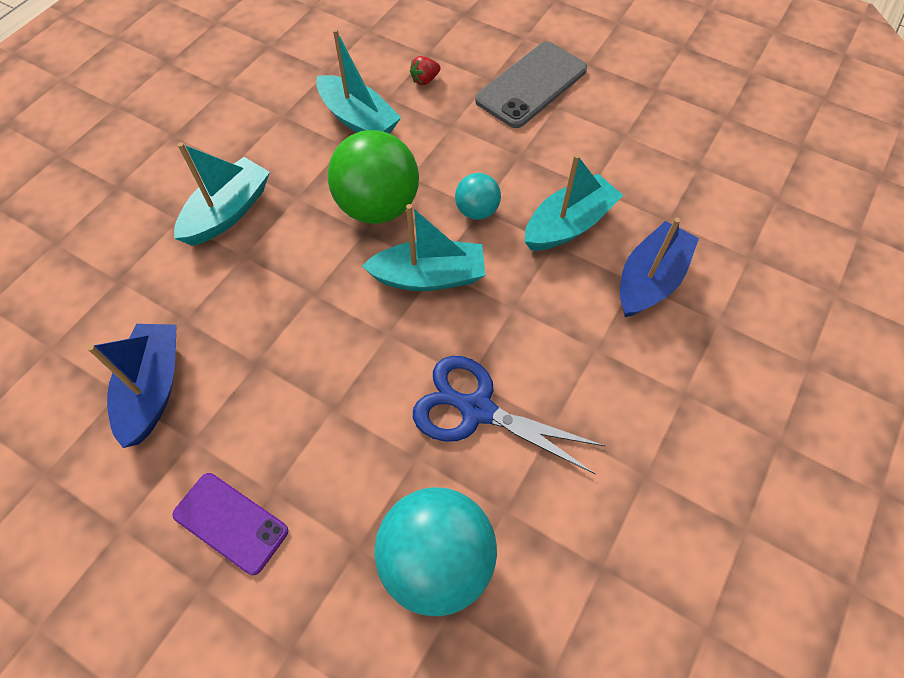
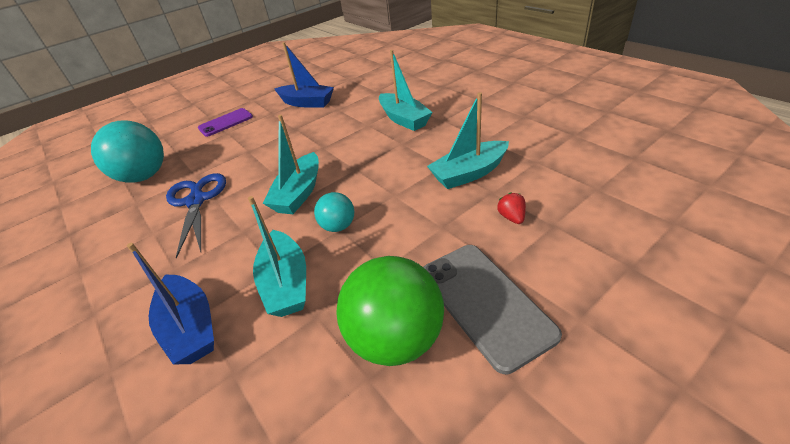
camera: 115 degrees right, 20 degrees down
green ball [328,130,419,224] -> green ball moved to [336,256,444,366]
blue scissors [413,356,605,474] -> blue scissors turned 60 degrees counterclockwise [166,173,226,259]

